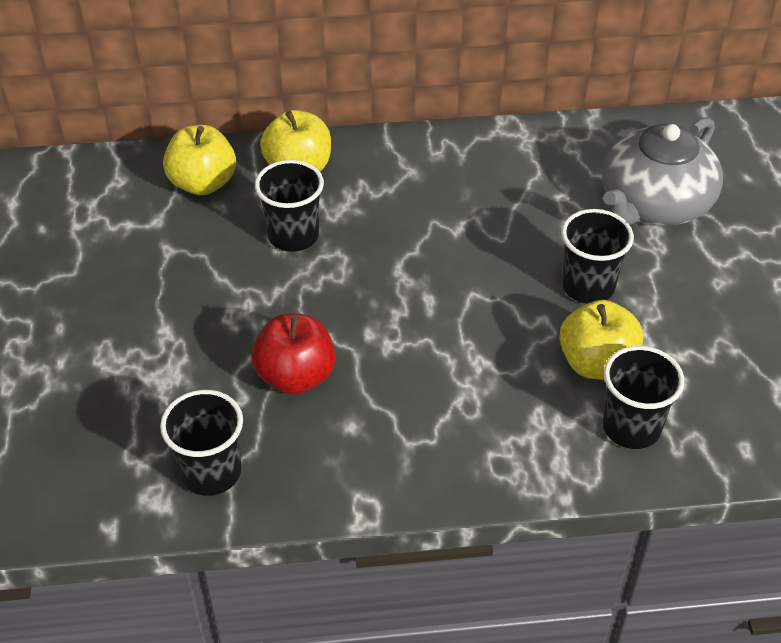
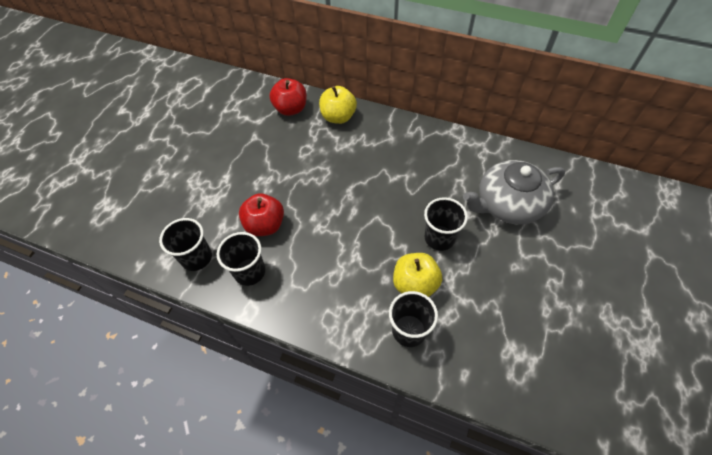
camera: 30 degrees right, 10 degrees up
yellow apple [163,125,236,195] -> red apple [270,78,307,116]
black cup [255,160,324,252] -> black cup moved to [217,232,265,286]

